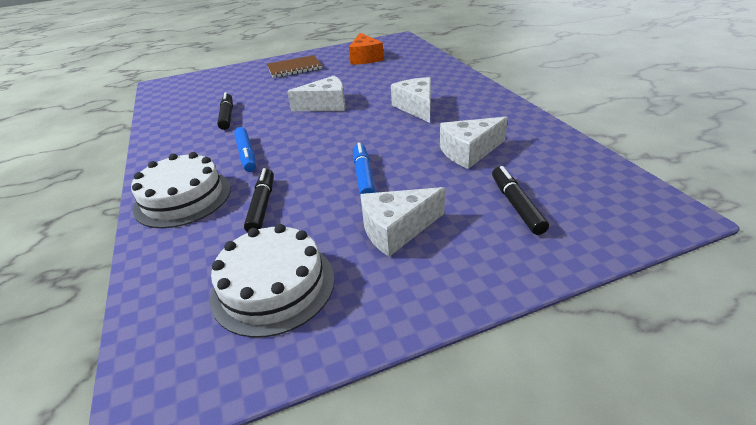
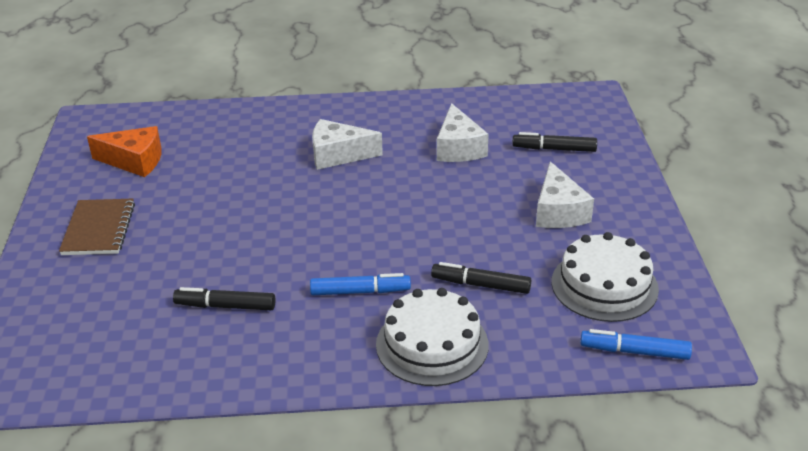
camera: 75 degrees left, 0 degrees up
white cheese [287,76,345,111] -> none
blue marker [354,142,375,197] -> blue marker moved to [580,329,692,360]

